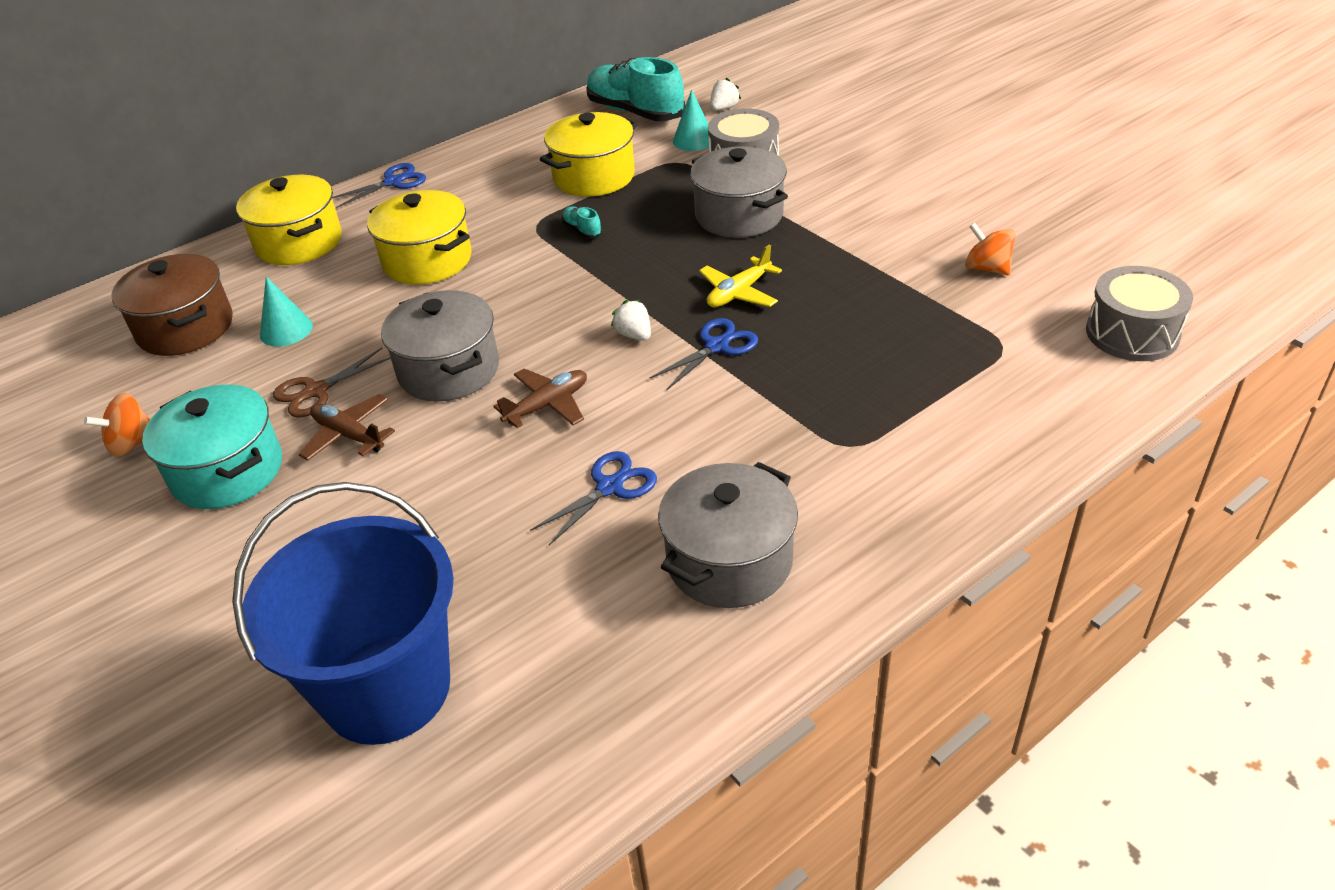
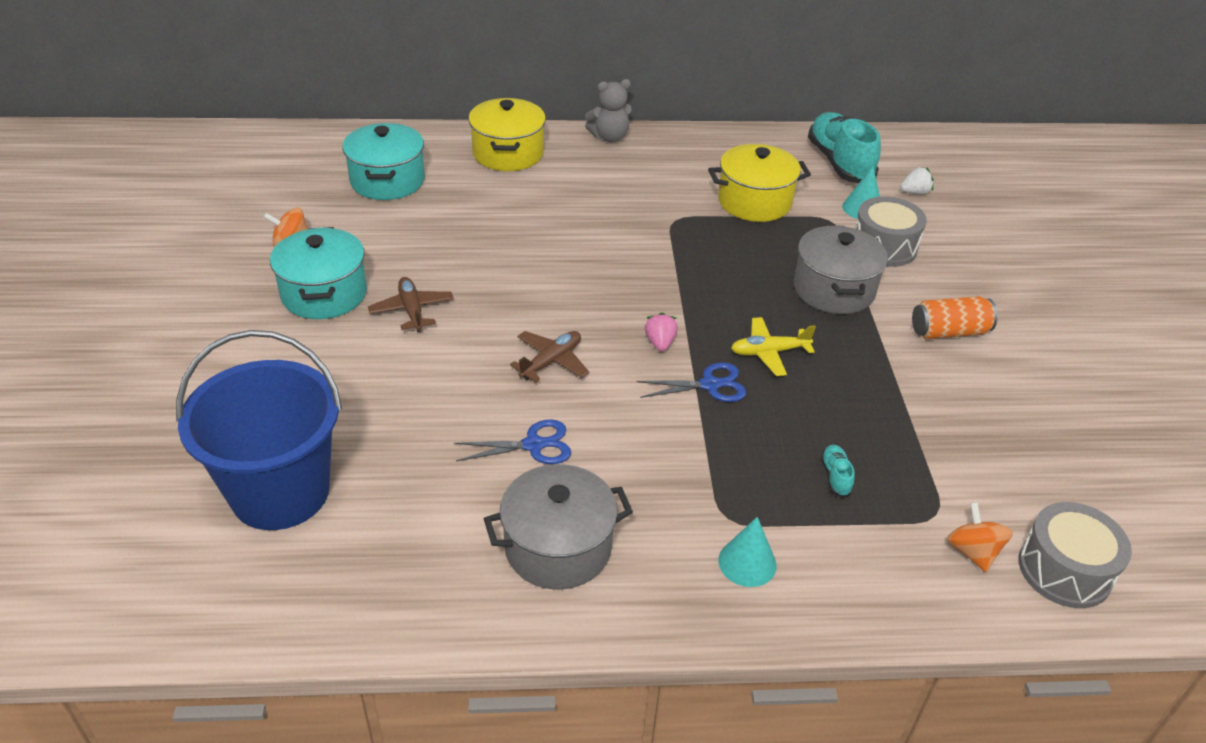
camera: 30 degrees right, 0 degrees up
brown pot [112,254,233,356] -> turquoise pot [342,123,425,200]
turquoise cone [260,276,313,347] -> turquoise cone moved to [718,517,777,587]
brown scissors [273,348,391,418] -> none
blue scissors [332,163,426,208] -> grey teddy bear [585,79,632,142]
yellow pot [367,190,472,285] -> none
grey pot [381,290,499,402] -> none
brown plane [494,368,587,428] -> brown plane turned 45 degrees counterclockwise [510,331,589,382]
turquoise shoe [562,206,602,239] -> turquoise shoe moved to [821,445,855,498]
white strawberry [611,300,651,341] -> pink strawberry [645,312,678,351]
orange spinning top [965,223,1016,275] -> orange spinning top moved to [947,502,1013,572]
none -> orange can [912,296,998,339]

